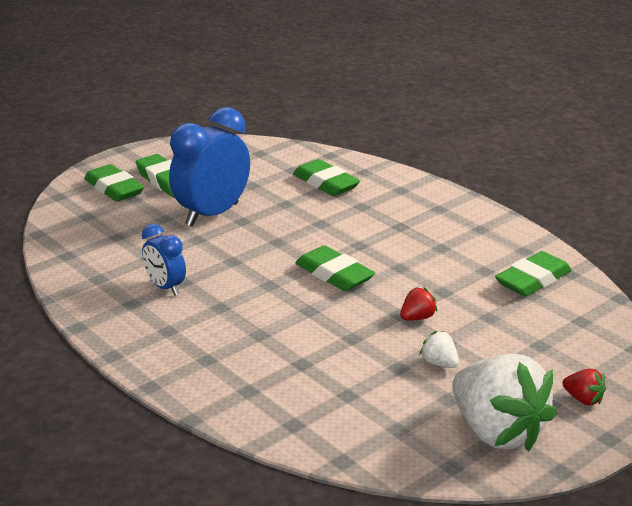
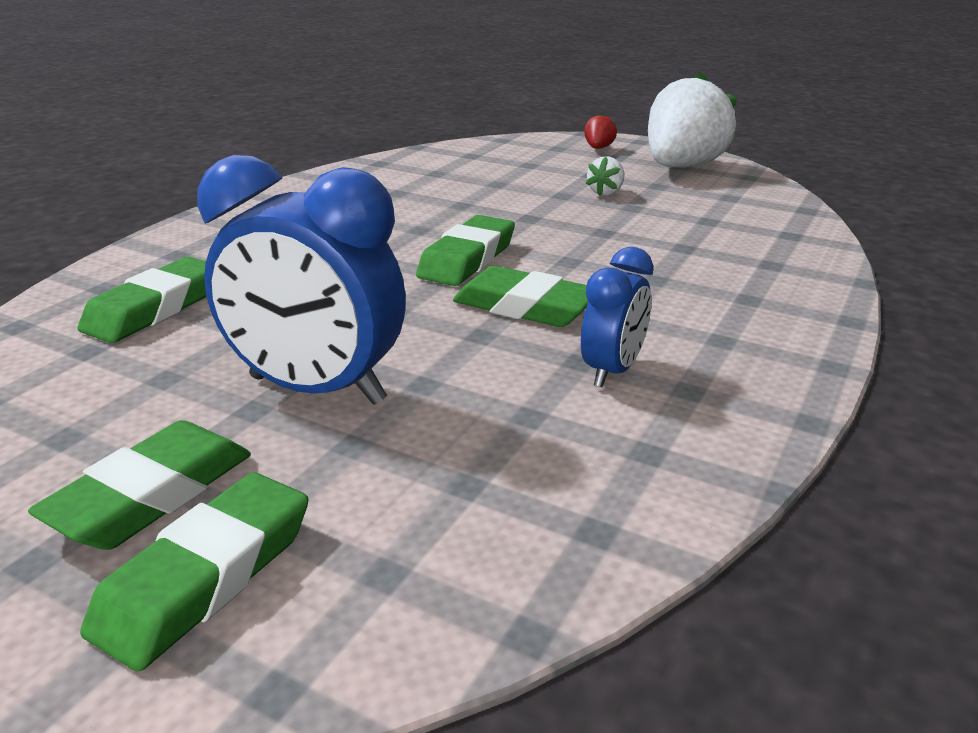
camera: 110 degrees left, 0 degrees up
red strawberry [400,287,437,321] -> none
green eraser [495,251,572,296] -> green eraser moved to [453,266,588,327]

